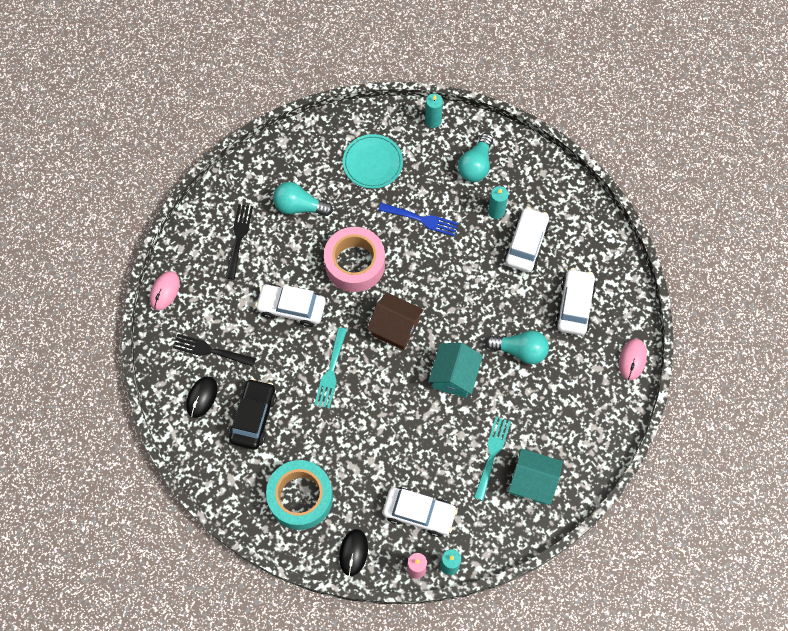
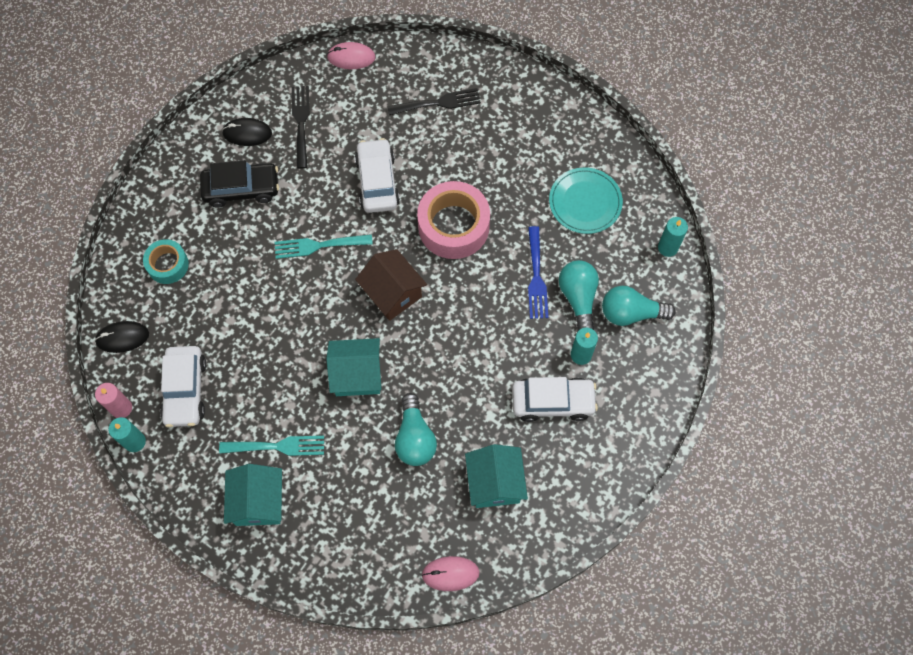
camera: 70 degrees right, 0 degrees up
turquoise tape [266,460,333,530] -> turquoise tape [143,239,189,284], size x0.57
turquoise light bulb [273,182,333,216] -> turquoise light bulb moved to [559,260,599,331]
brown house [367,293,424,350] -> brown house turned 45 degrees counterclockwise [355,249,427,321]
white car [555,268,596,336] -> turquoise house [465,444,528,508]

